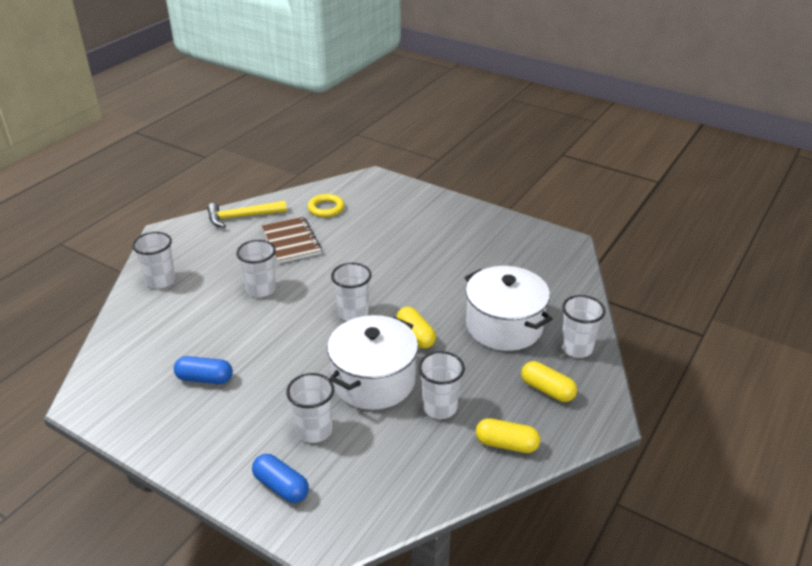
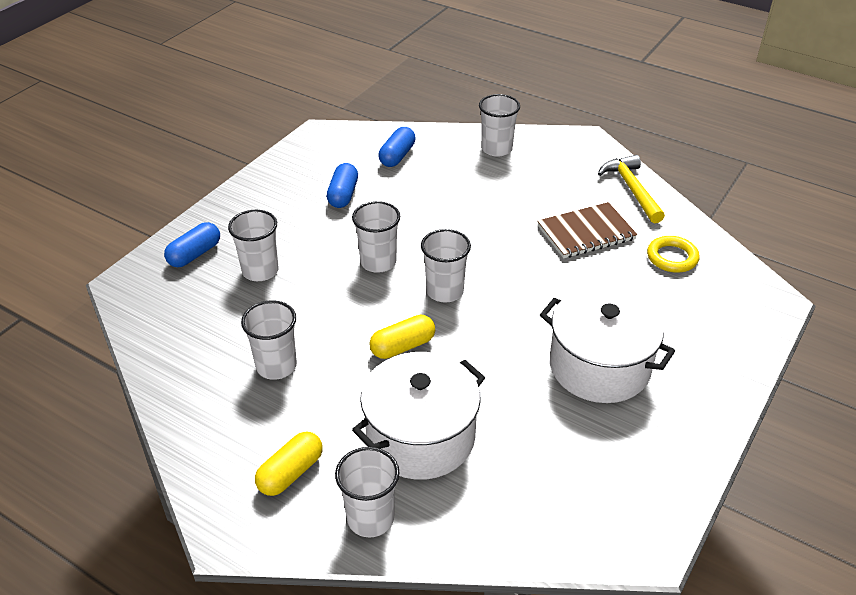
camera: 90 degrees right, 5 degrees up
white cup [236,240,276,297] -> white cup moved to [352,201,400,273]
white pot [327,315,418,410] -> white pot moved to [540,287,675,403]
yellow capsule [476,418,540,453] -> none
none -> blue capsule [379,127,416,167]

